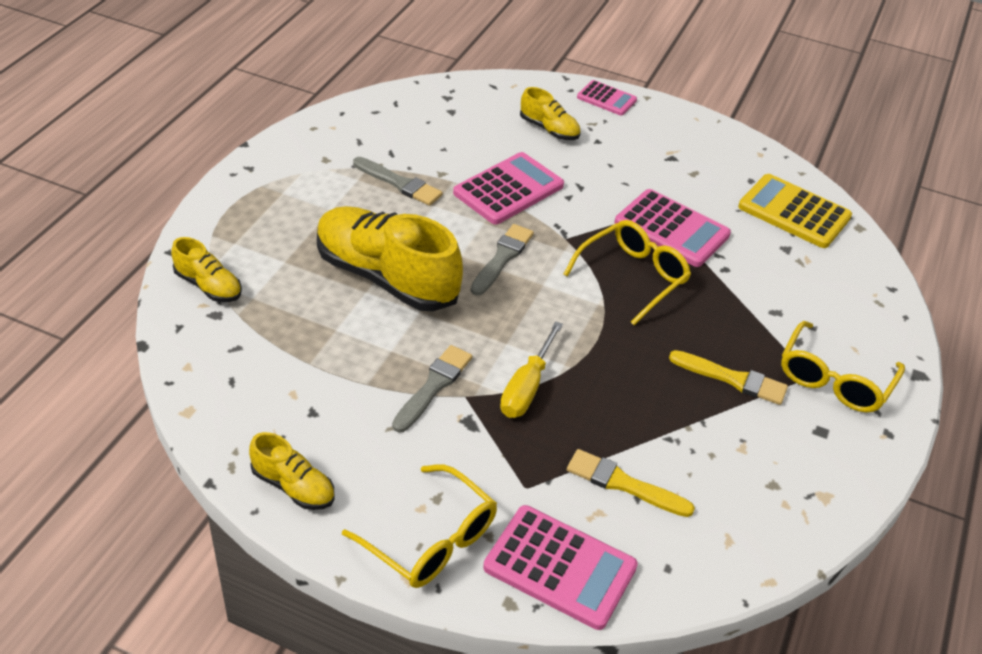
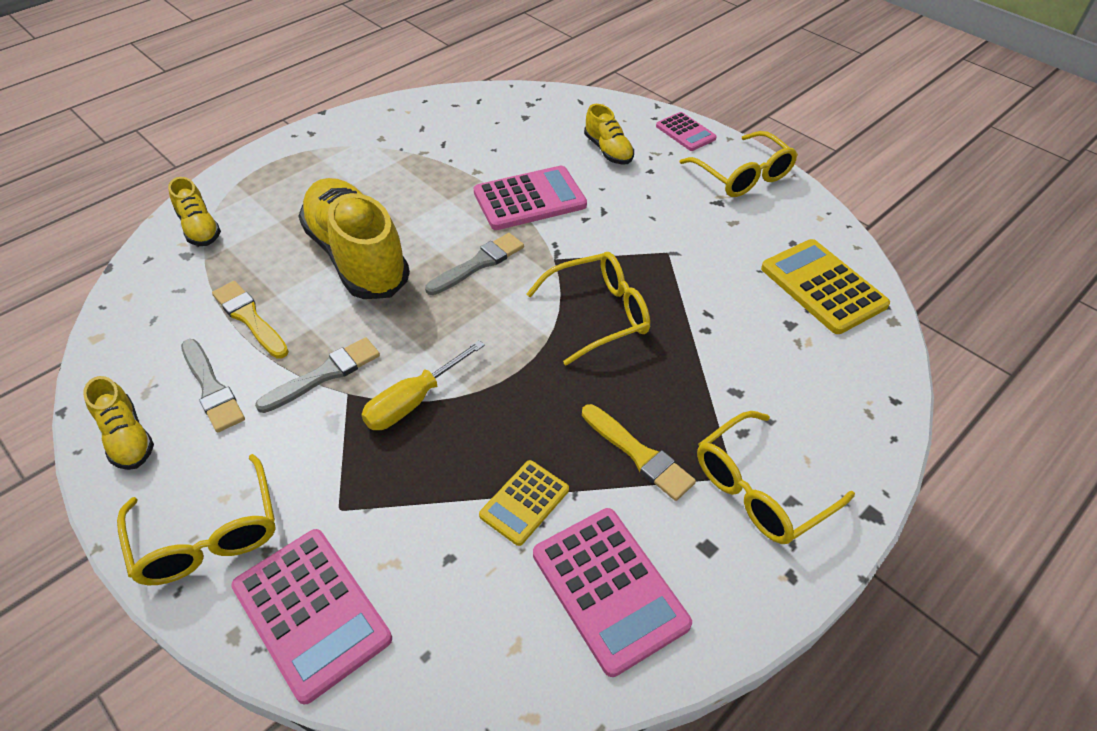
camera: 25 degrees right, 5 degrees up
grey brush [353,157,443,206] -> grey brush moved to [181,339,245,433]
yellow brush [567,449,695,517] -> yellow brush moved to [212,281,289,359]
pink calculator [615,189,731,267] -> pink calculator moved to [533,508,692,677]
none -> yellow calculator [479,460,569,546]
none -> yellow glasses [680,131,798,197]

